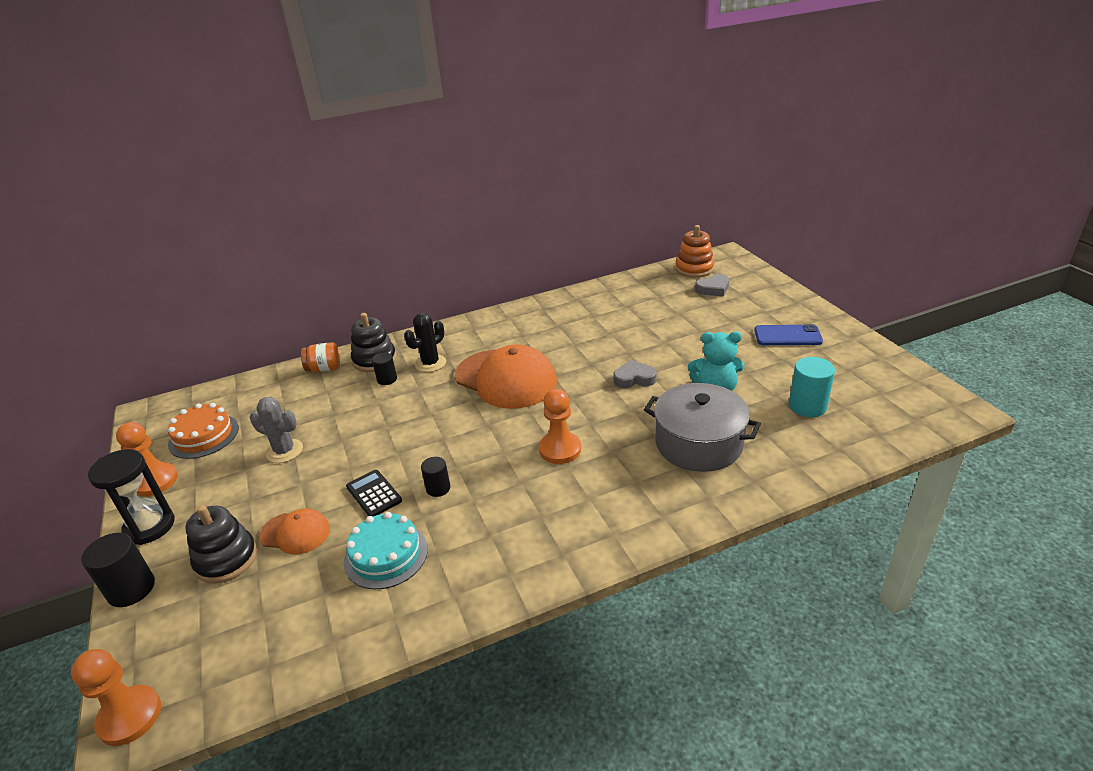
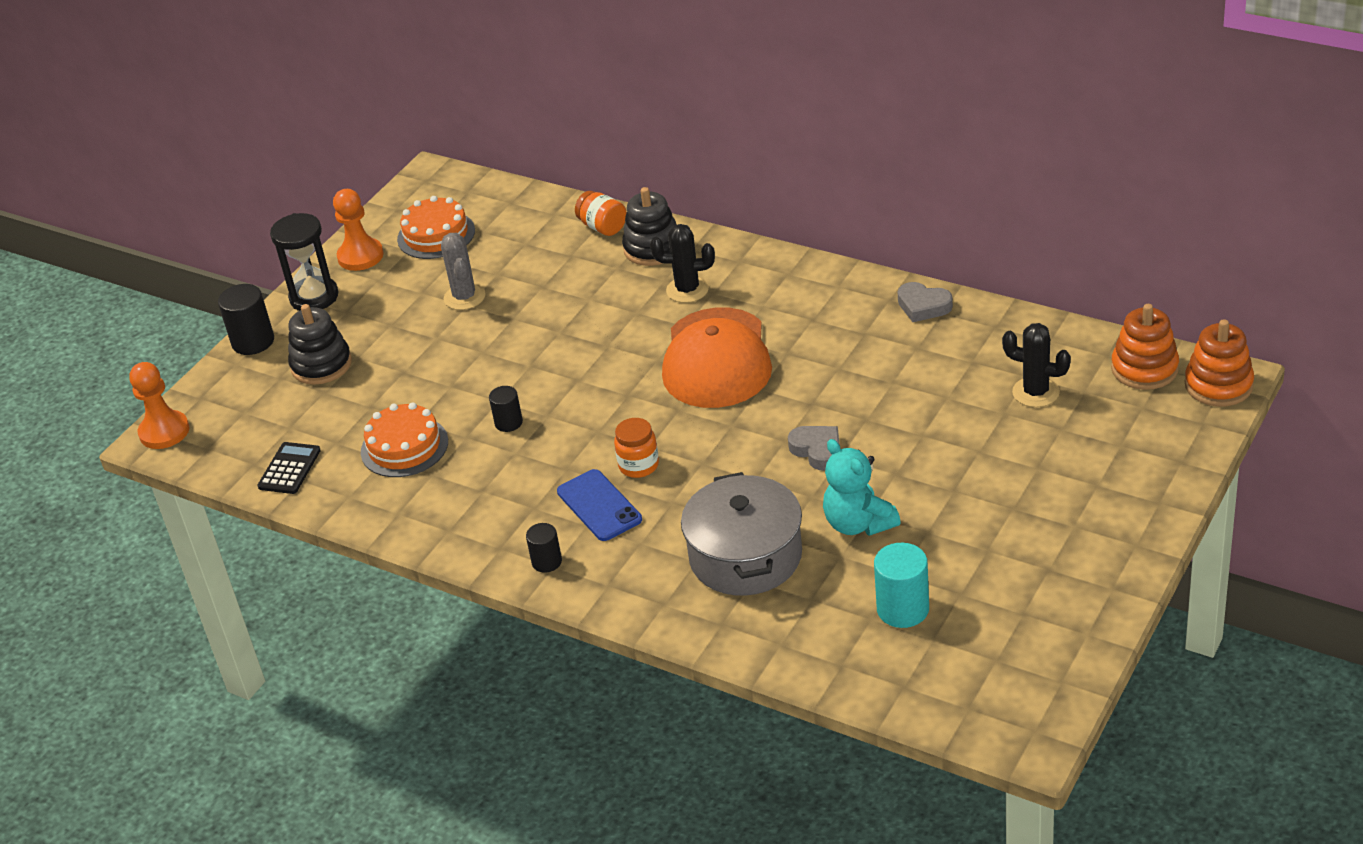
camera: 55 degrees right, 5 degrees up
orange cap [259,508,330,554] -> none
turquoise cake [344,512,428,589] -> orange cake [361,402,448,477]
black calculator [346,470,402,517] -> black calculator moved to [258,442,321,494]
black cylinder [372,352,397,385] -> black cylinder moved to [526,523,562,573]
orange pawn [539,389,581,464] -> orange jar [614,418,659,478]
grey heart [695,274,729,296] -> grey heart moved to [898,282,953,322]
blue phone [754,324,823,345] -> blue phone moved to [557,469,642,541]
none -> black cactus [1002,323,1071,407]
none -> orange stacking toy [1185,319,1254,407]

